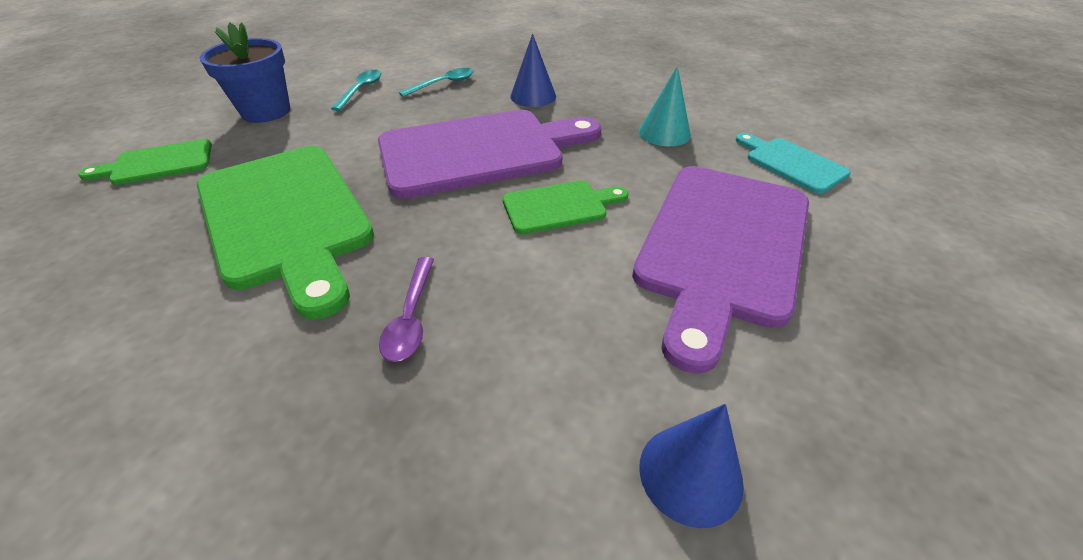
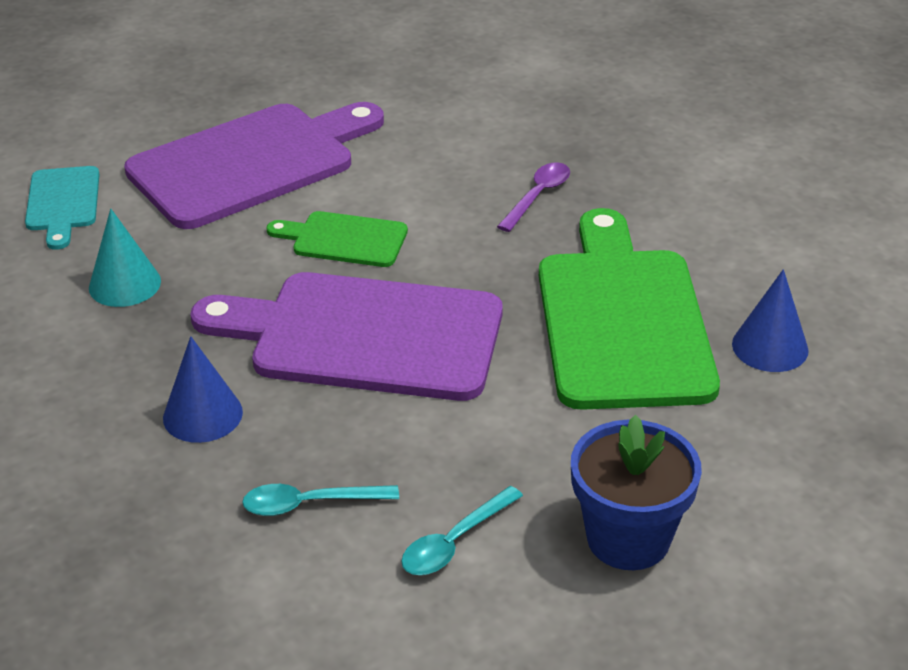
camera: 150 degrees left, 5 degrees down
green cutting board [78,139,212,185] -> none
blue cone [639,404,744,528] -> blue cone moved to [732,269,809,372]

